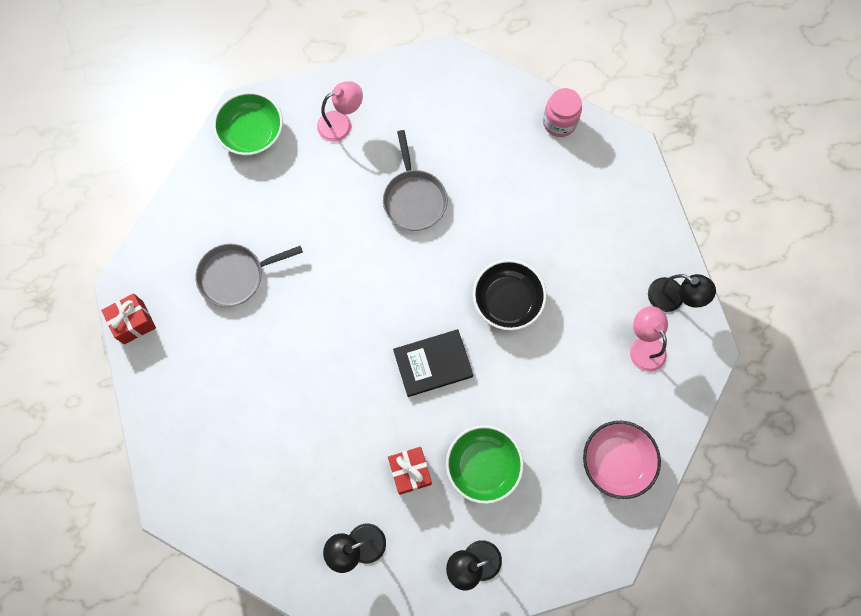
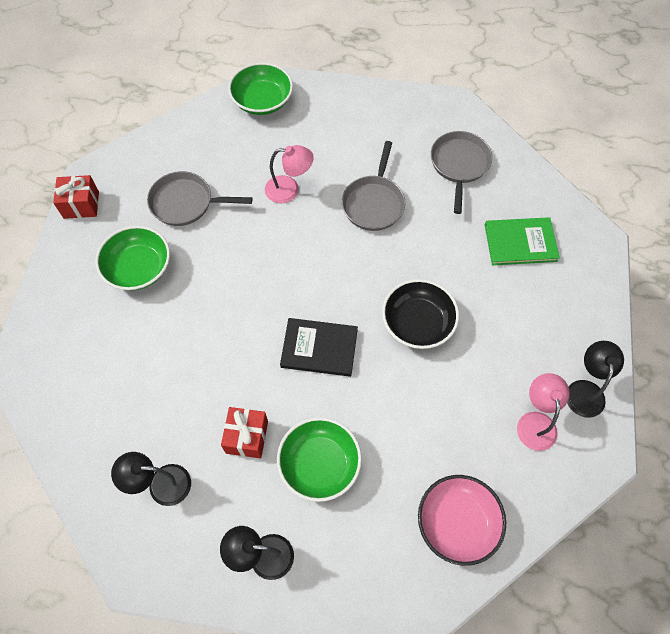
camera: 25 degrees right, 10 degrees down
pink lamp [317,81,363,142] -> pink lamp moved to [265,145,314,203]
pink jar [543,88,582,137] -> none
black lamp [648,274,716,312] -> black lamp turned 135 degrees counterclockwise [567,341,624,418]
none -> green bowl [95,226,170,290]
none -> grey pan [431,131,492,214]
none -> green book [485,217,560,265]

